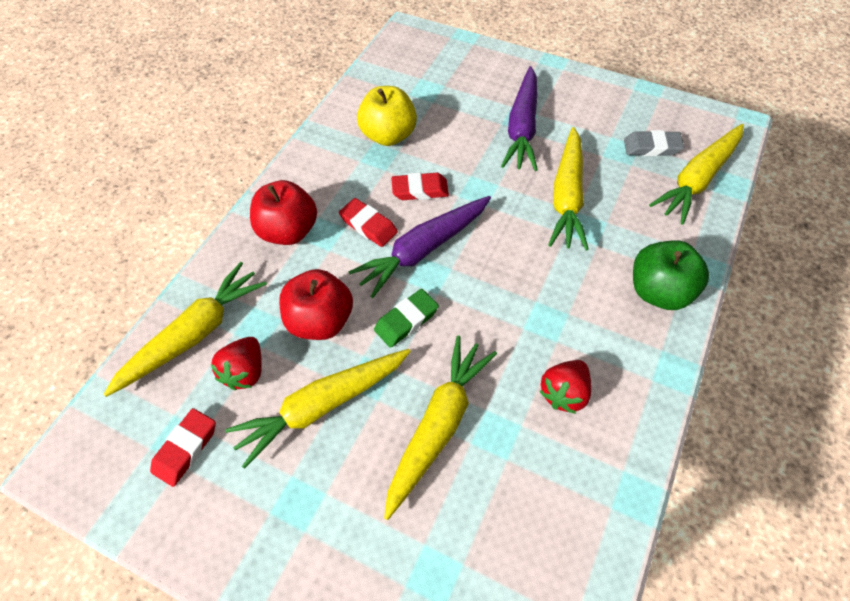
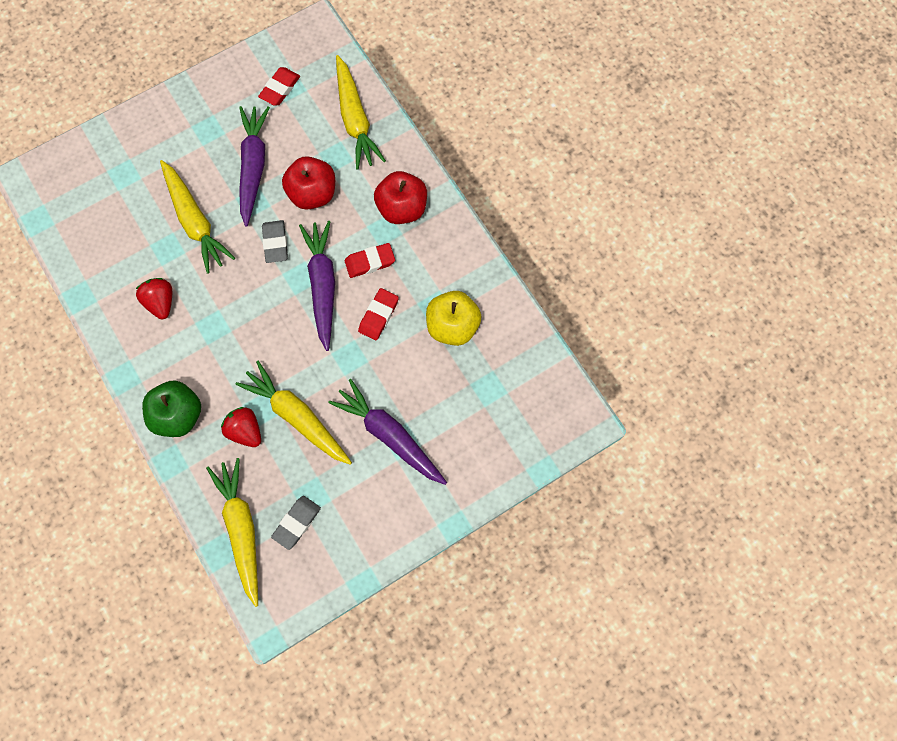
camera: 120 degrees right, 15 degrees up
red eraser [150,408,216,487] -> red eraser turned 60 degrees clockwise [258,67,300,106]
red strawberry [211,337,262,390] -> red strawberry moved to [221,407,261,447]
yellow carrot [225,349,411,469] -> purple carrot [239,106,270,227]
green eraser [374,289,439,348] -> grey eraser [262,220,288,263]

